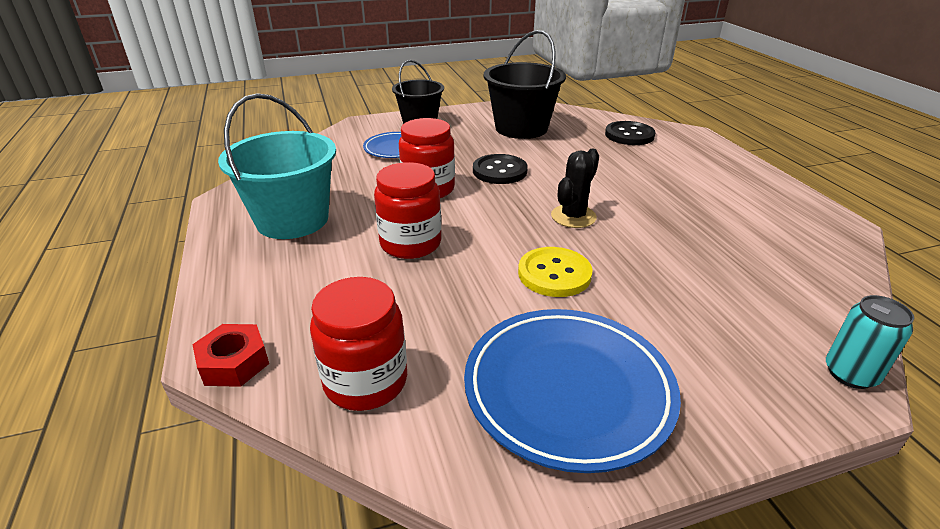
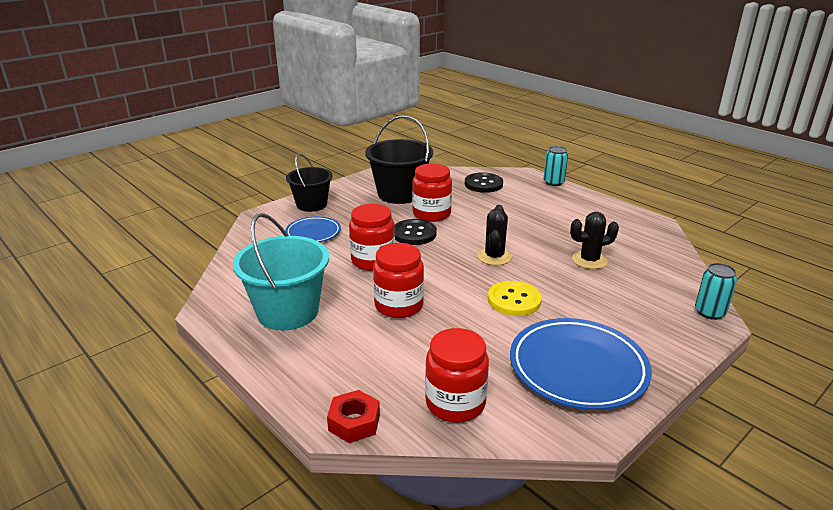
camera: 25 degrees left, 5 degrees down
none -> red jar [412,163,452,222]
none -> turquoise can [543,146,568,186]
none -> black cactus [570,212,619,269]

